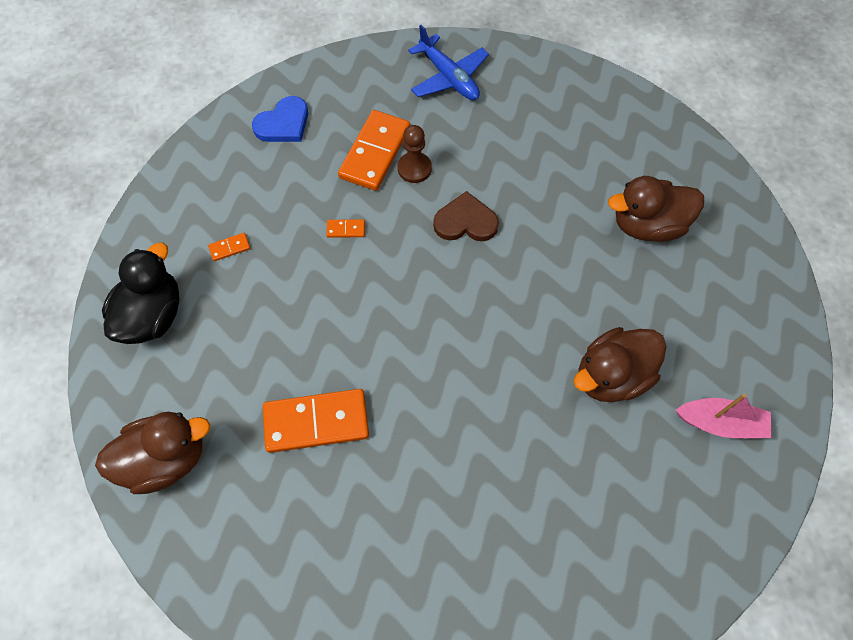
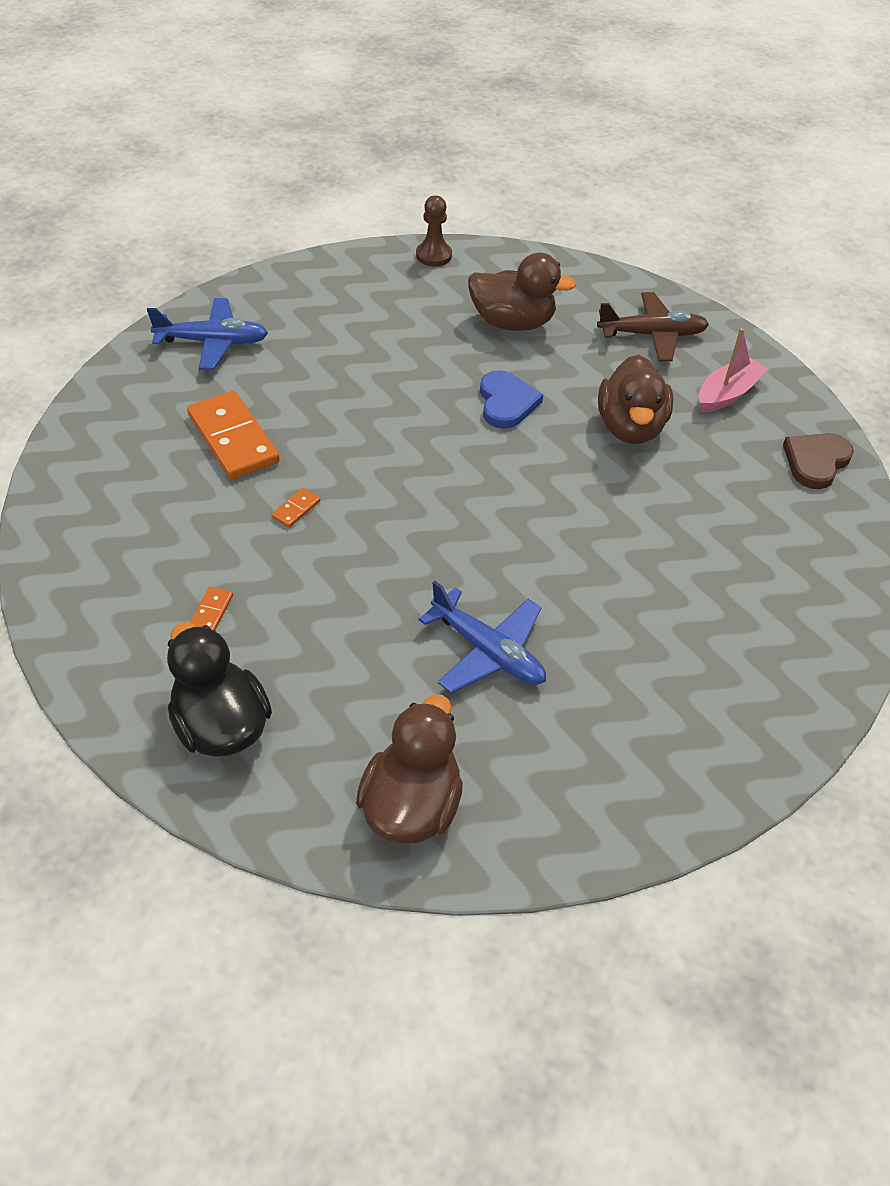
camera: 55 degrees left, 15 degrees down
blue heart [252,96,308,142] -> blue heart moved to [480,370,543,429]
orange domino [263,389,369,453] -> blue plane [419,581,546,693]
brown pawn [398,125,432,183] -> brown pawn moved to [416,195,452,266]
brown heart [433,191,499,241] -> brown heart moved to [783,433,854,489]
brown duck [608,176,704,242] -> brown duck turned 105 degrees counterclockwise [468,253,576,331]
none -> brown plane [597,292,709,361]

